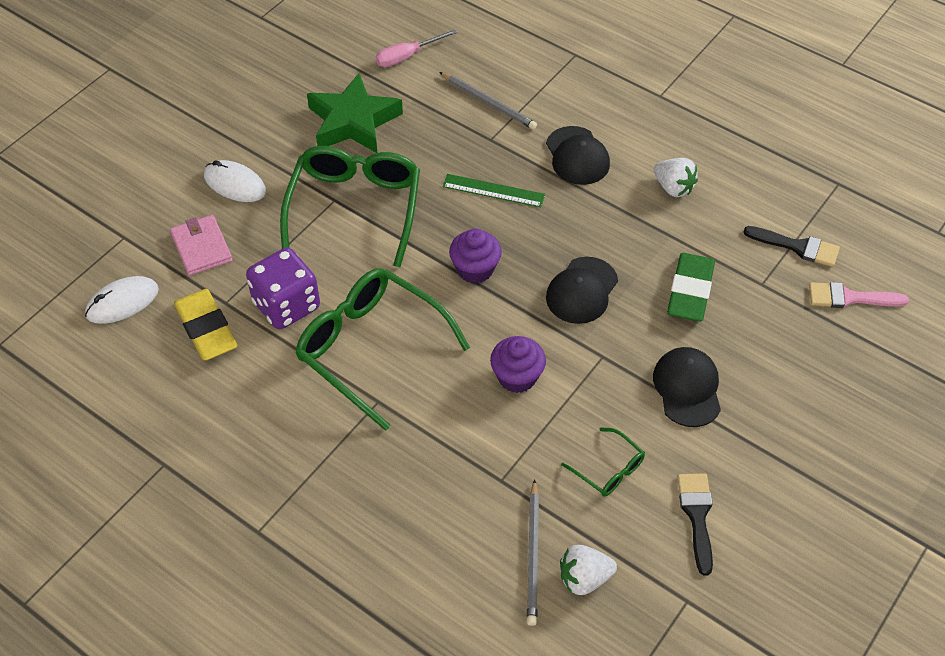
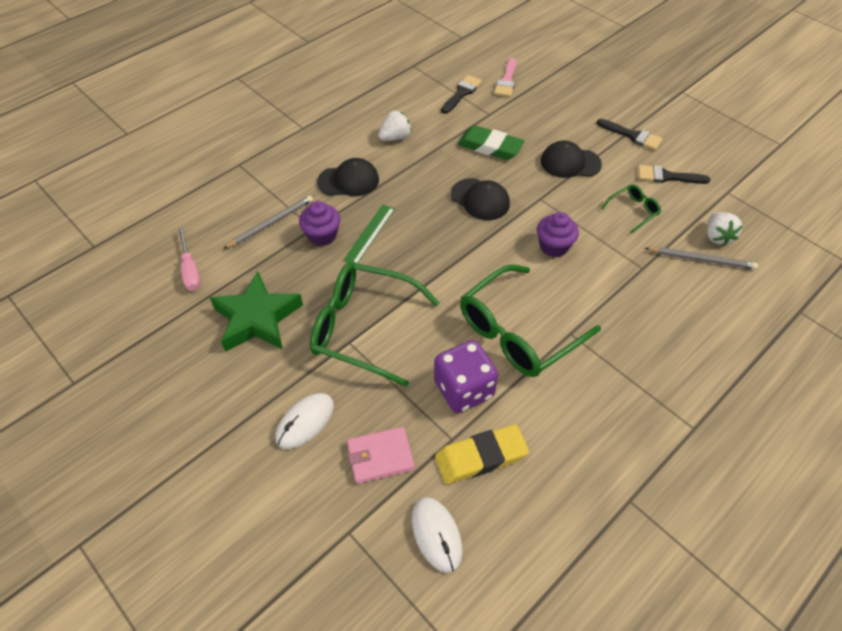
camera: 80 degrees left, 0 degrees up
purple cupcake [449,229,502,284] -> purple cupcake moved to [299,201,340,246]
none -> black brush [597,119,663,150]

